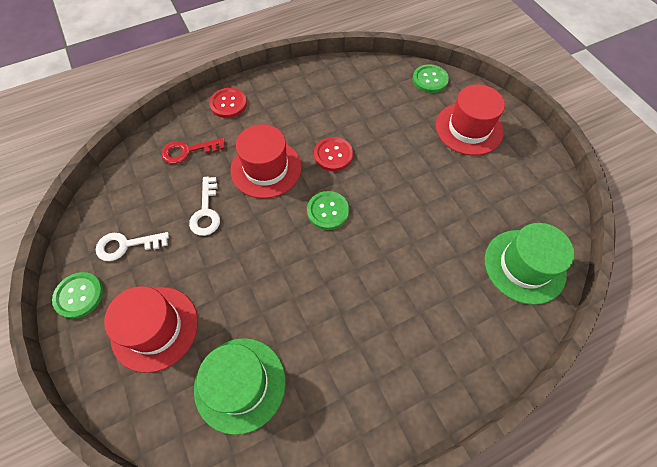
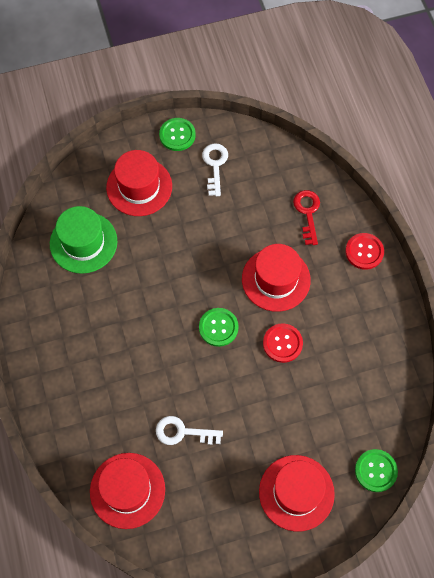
camera: 100 degrees right, 5 degrees up
white key [189,177,220,236] -> white key moved to [156,416,223,445]
green hat [485,223,574,305] -> red hat [90,453,165,529]

